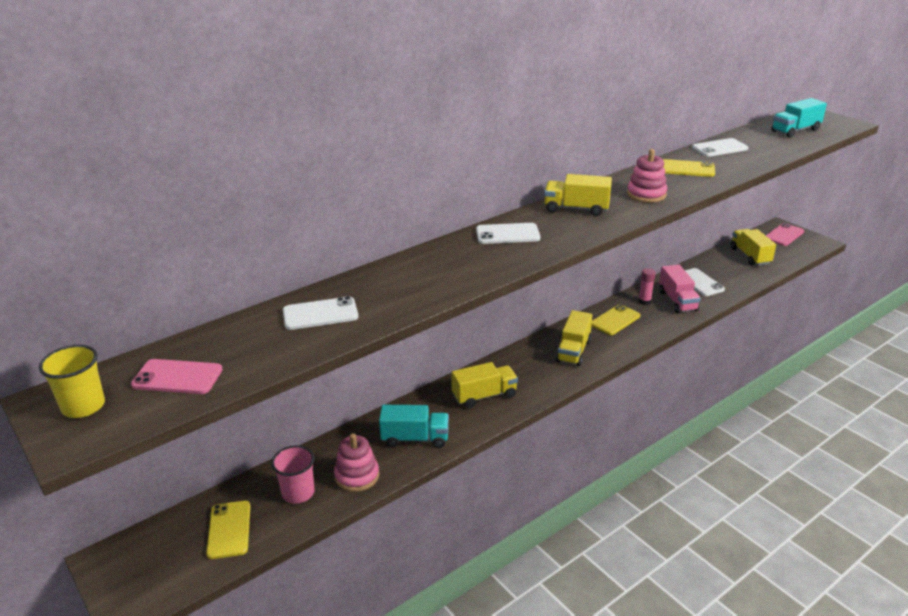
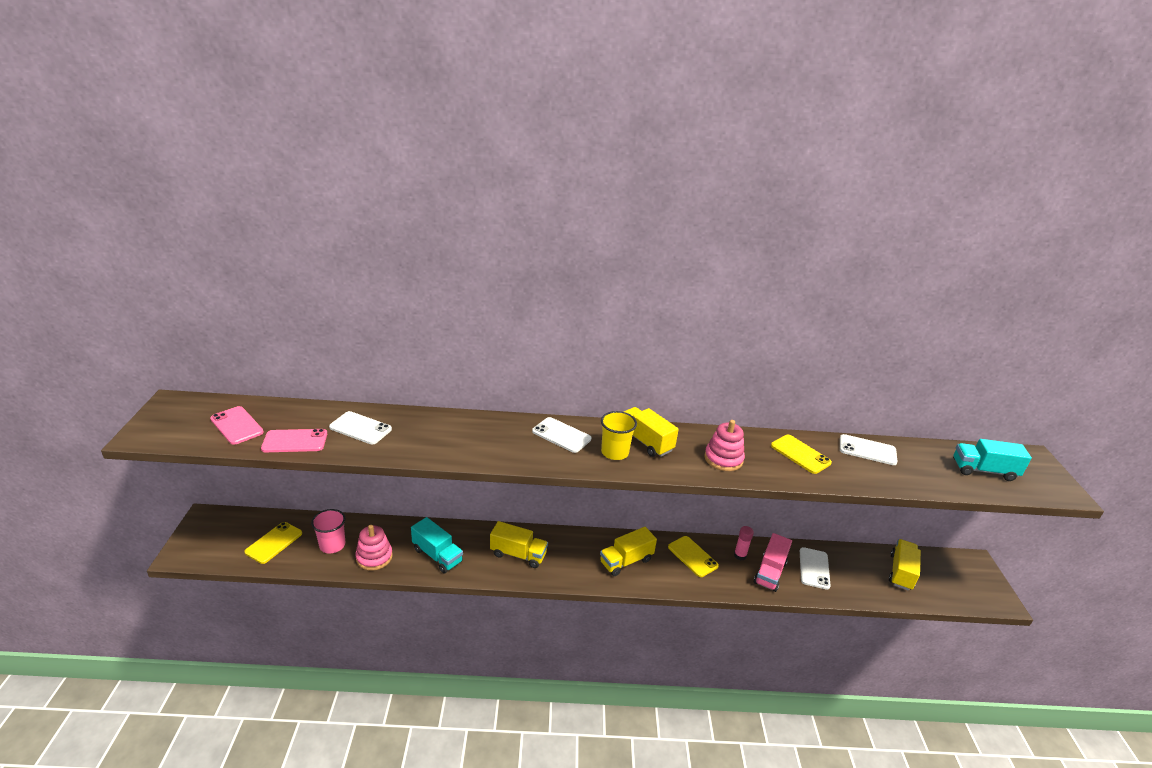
camera: 35 degrees right, 0 degrees up
yellow cup [39,345,105,418] -> yellow cup moved to [601,411,637,460]
yellow phone [591,304,640,335] -> yellow phone turned 60 degrees clockwise [668,536,719,577]
pink phone [766,223,804,246] -> pink phone moved to [261,429,327,452]

